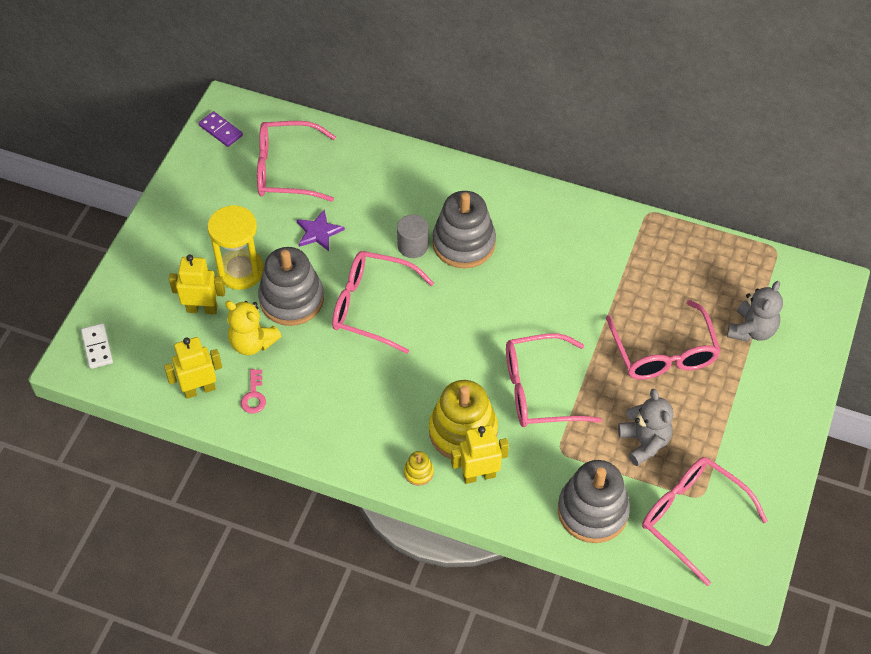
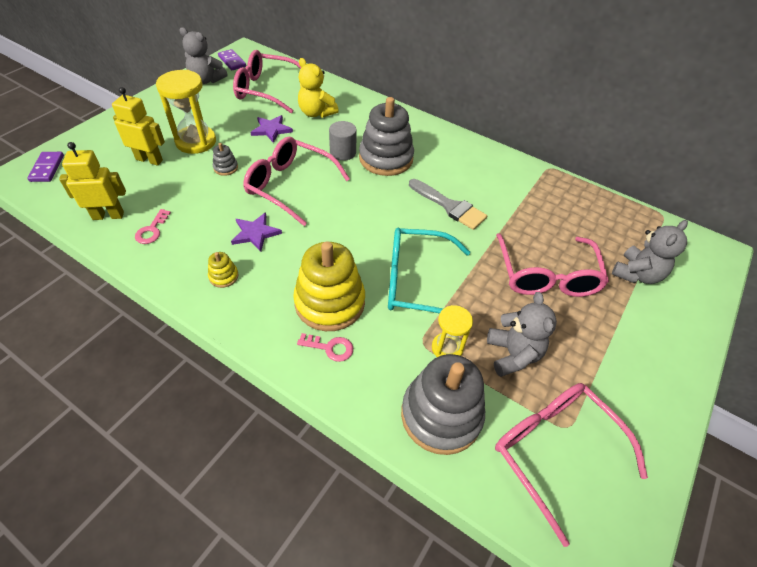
camera: 10 degrees right, 5 degrees down
white domino [81,323,113,369] -> purple domino [27,152,64,182]
yellow teddy bear [225,301,281,355] -> yellow teddy bear moved to [298,58,339,118]
grey stacking toy [258,247,324,326] -> grey stacking toy [213,143,238,176], size x0.42
yellow stacking toy [404,451,434,486] -> yellow stacking toy moved to [208,252,239,288]
yellow robot [451,425,509,484] -> pink key [297,333,353,362]
pink glasses [506,333,602,427] -> turquoise glasses [388,228,470,314]
none -> grey teddy bear [180,27,227,84]
none -> purple star [231,212,282,252]
none -> grey brush [409,179,487,230]
none -> yellow hourglass [432,305,473,357]

